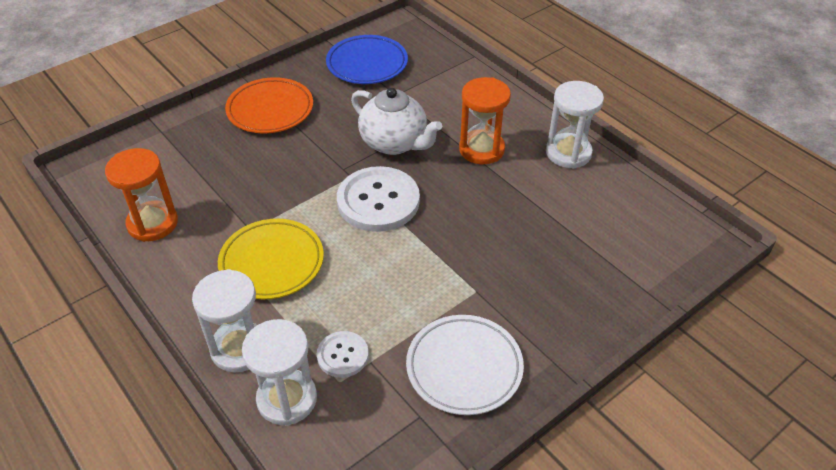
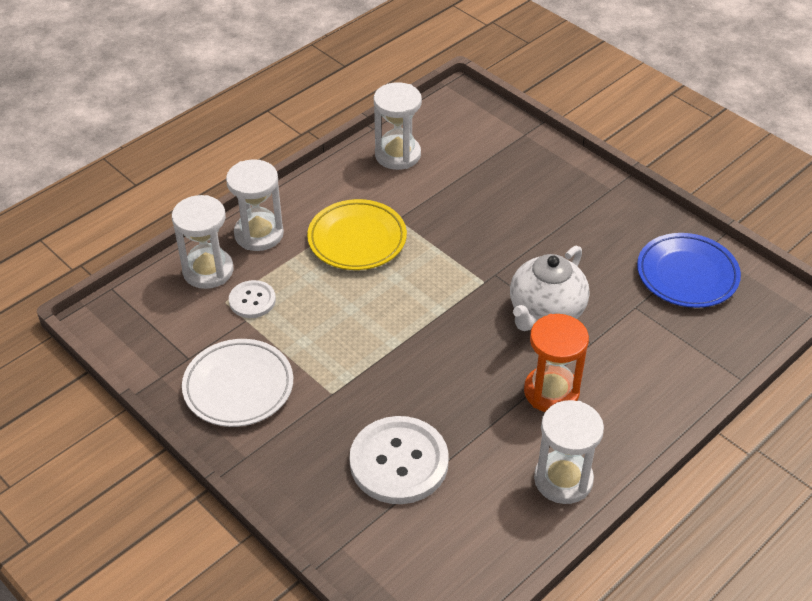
camera: 85 degrees right, 0 degrees up
orange hourglass [105,148,178,242] -> white hourglass [374,82,422,170]
orange plate [225,77,313,133] -> none
white button [337,166,420,232] -> white button moved to [349,416,449,504]

